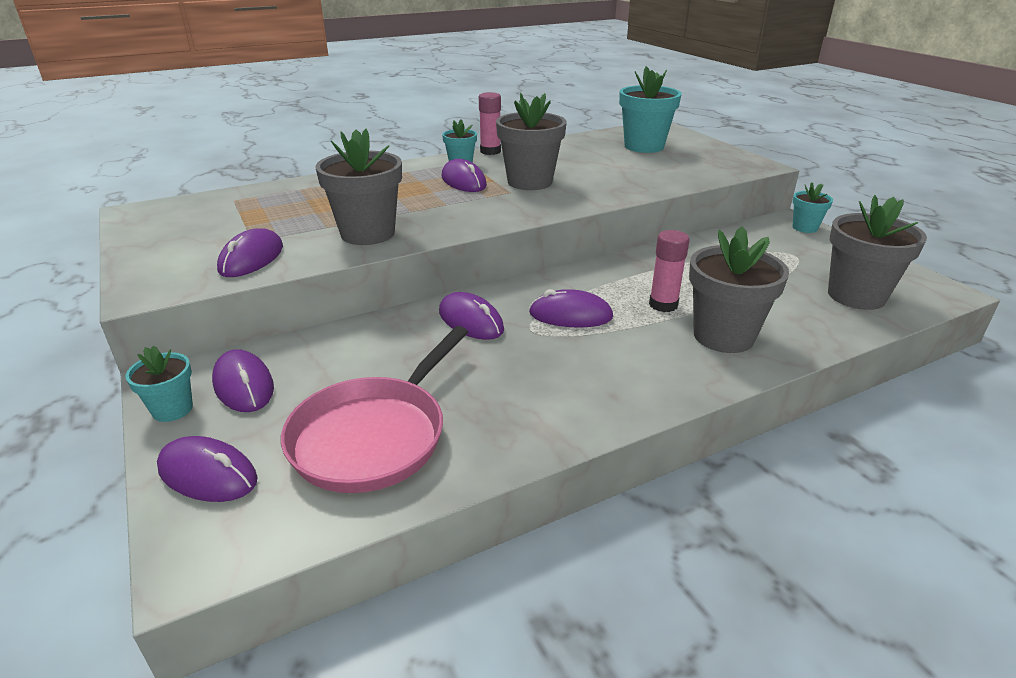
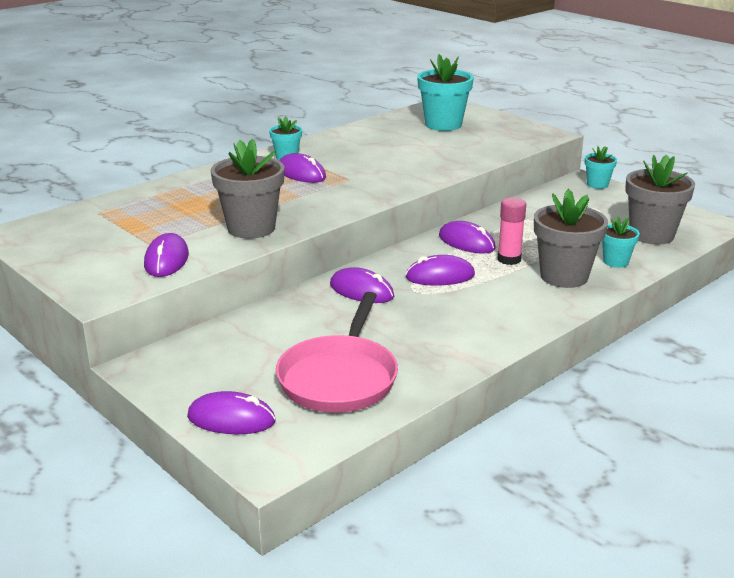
camera: 15 degrees left, 5 degrees down
turquoise flower pot [125,345,193,422] -> turquoise flower pot moved to [602,217,640,268]
purple mouse [212,349,274,412] -> purple mouse moved to [439,221,496,254]
pink glue stick [479,92,501,155] -> none
grey flower pot [496,93,567,190] -> none

